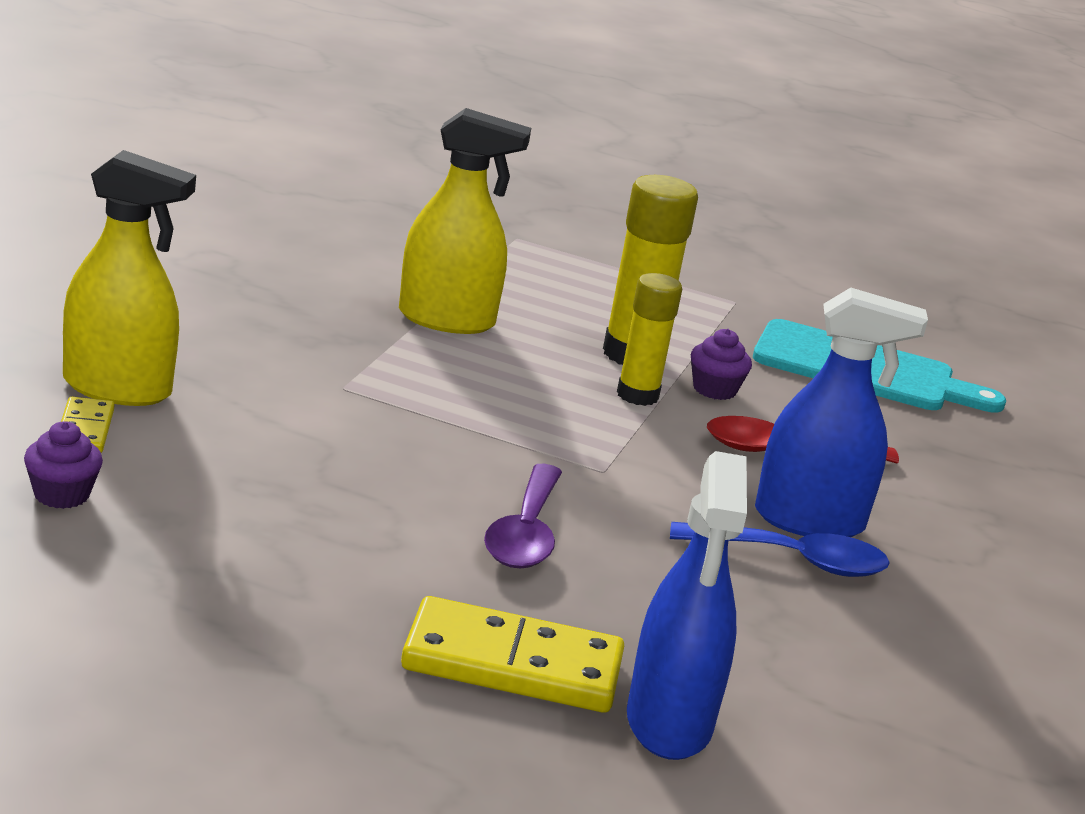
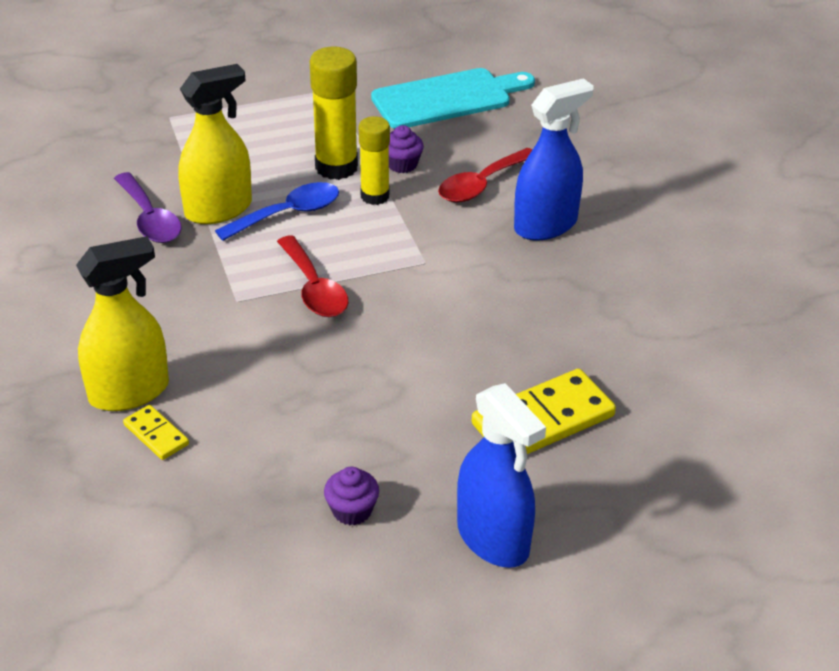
camera: 35 degrees left, 15 degrees up
purple cupcake [24,421,103,509] -> purple cupcake moved to [324,467,379,525]
purple spoon [484,464,562,569] -> purple spoon moved to [114,172,181,243]
blue spray bottle [627,451,747,760] -> blue spray bottle moved to [457,383,546,568]
blue spoon [670,522,890,577] -> blue spoon moved to [215,182,339,241]
none -> red spoon [277,235,348,317]

